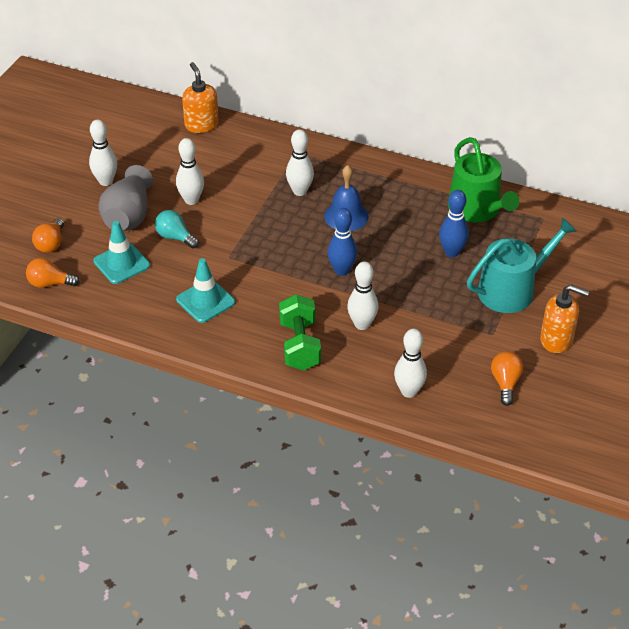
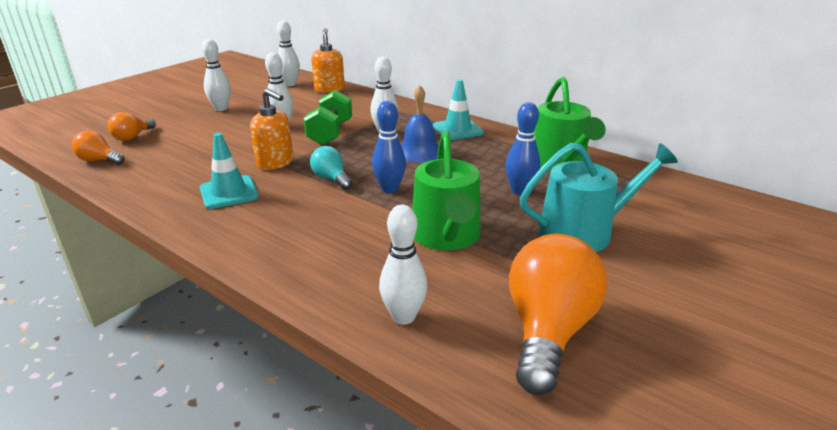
camera: 15 degrees right, 15 degrees down
turquoise traffic cone [93,221,150,284] -> turquoise traffic cone moved to [433,79,484,140]
grey vase [98,165,153,231] -> none
turquoise light bulb [155,210,199,248] -> turquoise light bulb moved to [310,146,352,190]
green dumbbell [279,294,321,370] -> green dumbbell moved to [304,90,352,145]
white bowling pin [347,262,379,330] -> white bowling pin moved to [277,21,300,86]
orange light bulb [491,351,523,406] -> orange light bulb [509,234,607,395], size x1.97
orange soap dispenser [540,284,589,353] -> orange soap dispenser moved to [250,89,293,170]
none -> green watering can [412,131,480,251]

